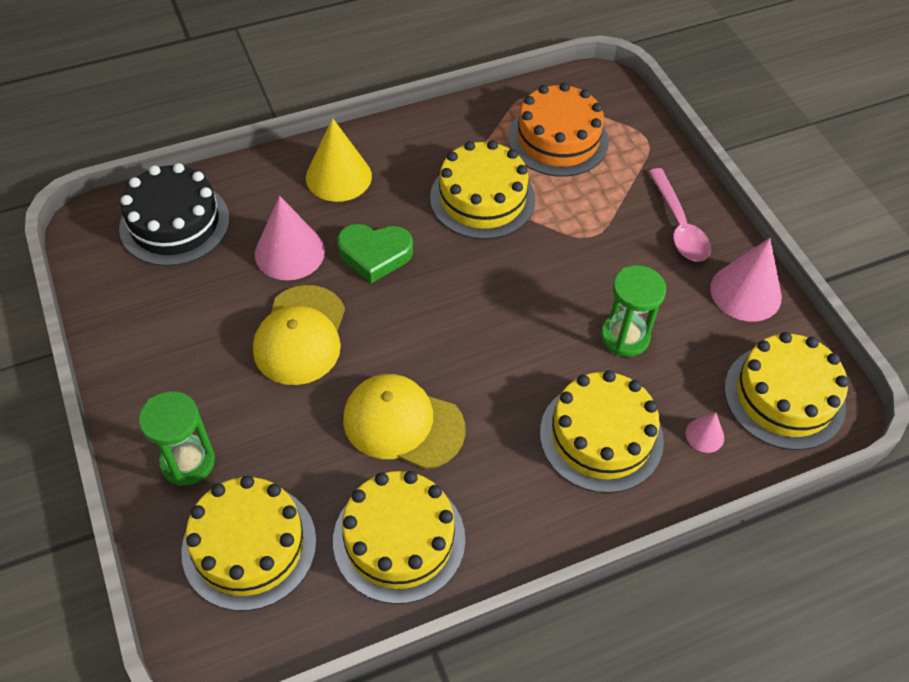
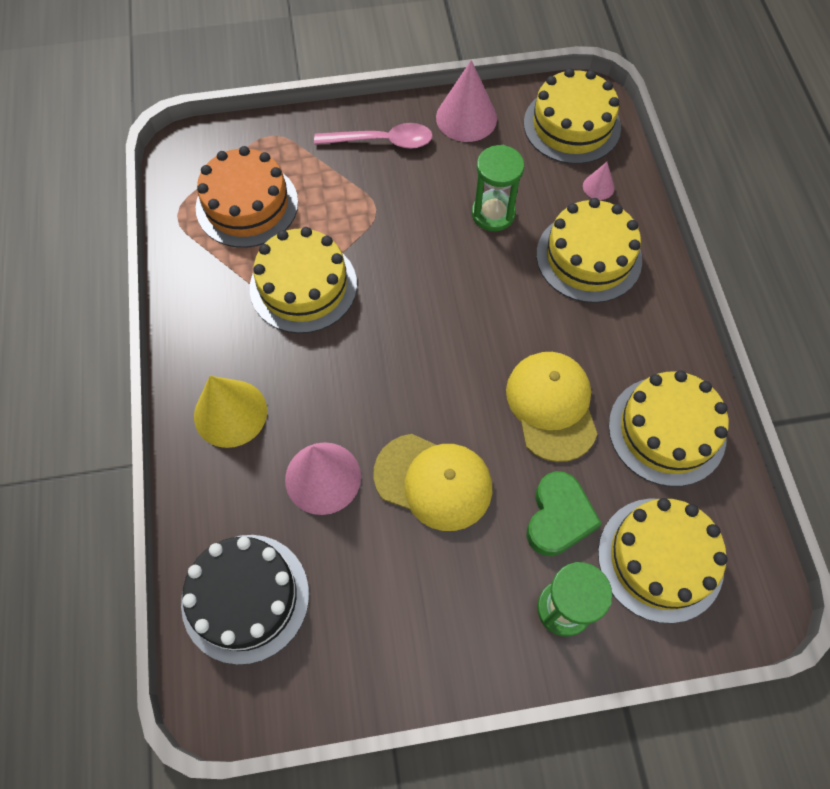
camera: 75 degrees left, 10 degrees up
green heart [337,224,413,283] -> green heart moved to [527,471,602,556]
yellow cap [343,374,466,469] -> yellow cap turned 135 degrees clockwise [506,352,597,462]

